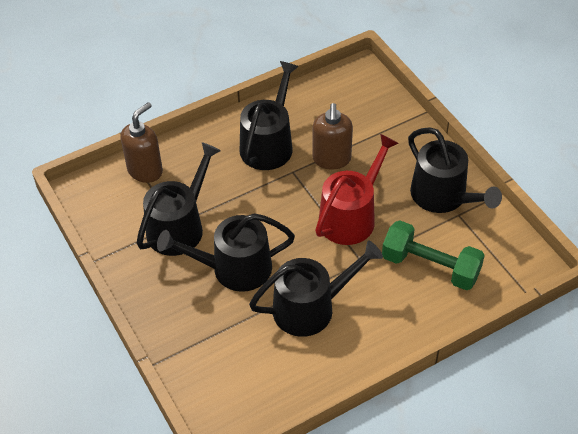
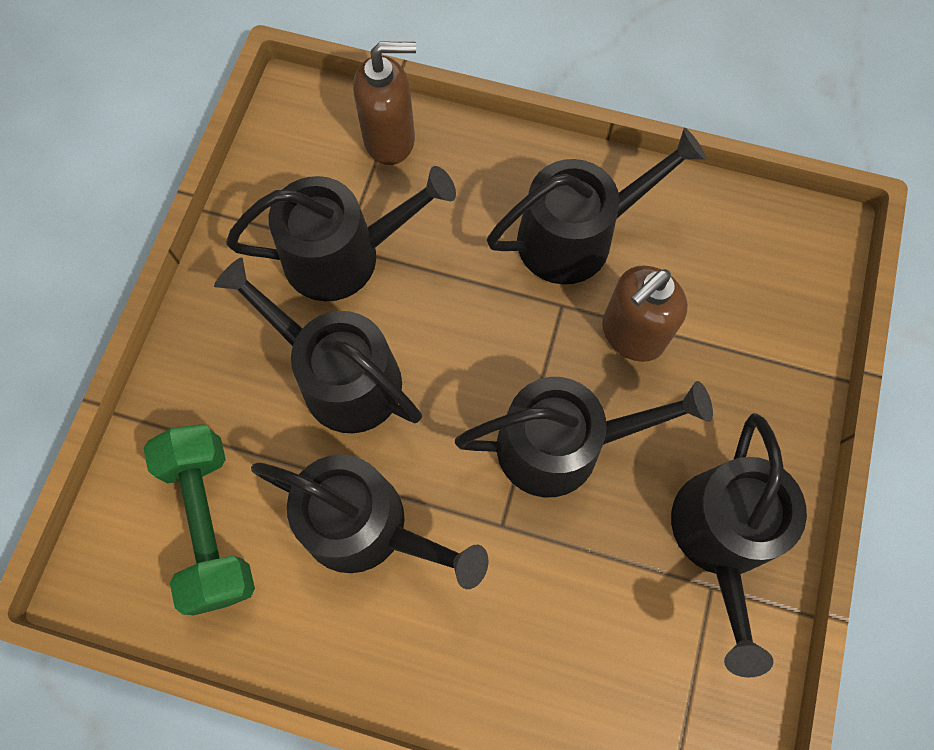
camera: 45 degrees right, 20 degrees up
red watering can [315,134,399,245] -> black watering can [455,377,713,497]
green dumbbell [382,220,485,290] -> green dumbbell moved to [144,424,255,615]

